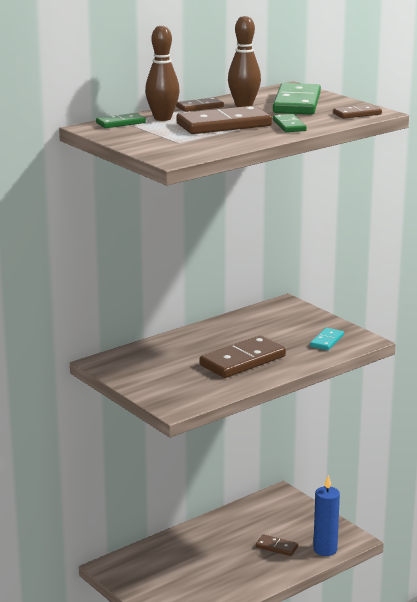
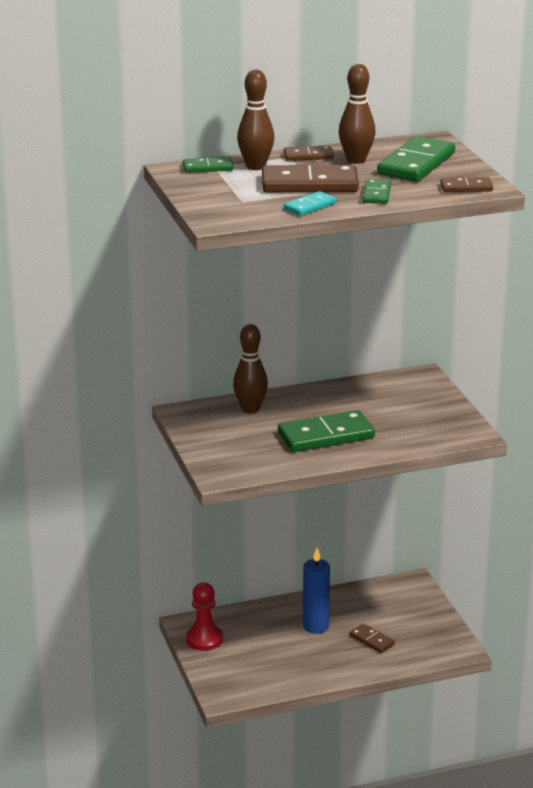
camera: 20 degrees right, 5 degrees up
brown domino [200,336,286,378] -> green domino [278,410,375,452]
turquoise domino [310,328,344,350] -> turquoise domino moved to [284,191,337,216]
blue candle [313,475,340,556] -> blue candle moved to [303,548,330,634]
none -> red pawn [186,583,223,651]
none -> brown bowling pin [233,324,268,414]

